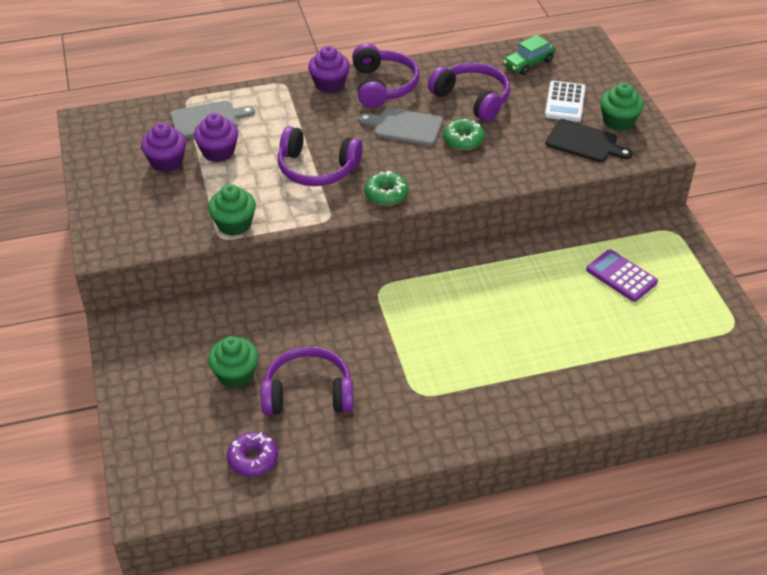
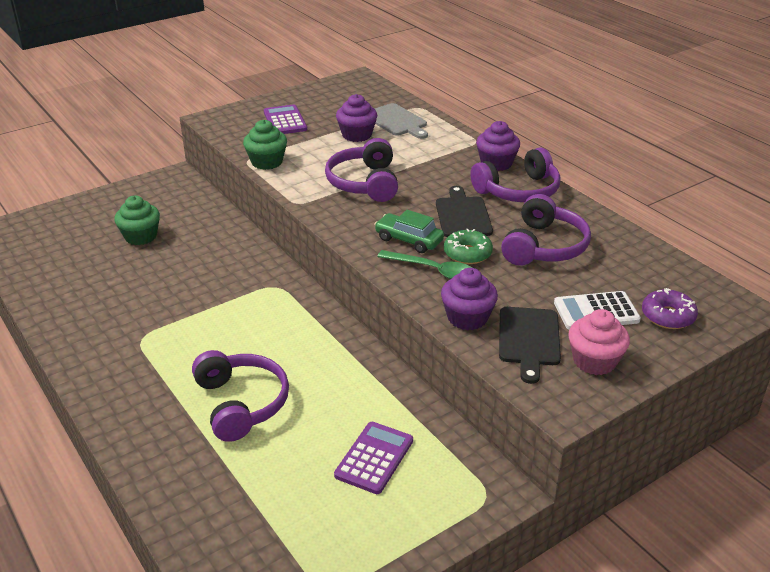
camera: 70 degrees right, 10 degrees down
purple cupcake [141,123,186,172] -> purple cupcake moved to [441,268,498,330]
purple donut [227,432,278,477] -> purple donut moved to [642,288,698,329]
purple headphones [261,346,353,415] -> purple headphones moved to [192,350,289,442]
grey cutting board [358,108,443,146] -> black cutting board [436,186,493,237]
green donut [364,171,409,206] -> none
green car [503,35,556,75] -> green car moved to [374,210,444,253]
green cupcake [600,83,644,131] -> pink cupcake [569,309,630,375]
none -> purple calculator [264,104,307,134]
none -> green spoon [377,250,472,279]

